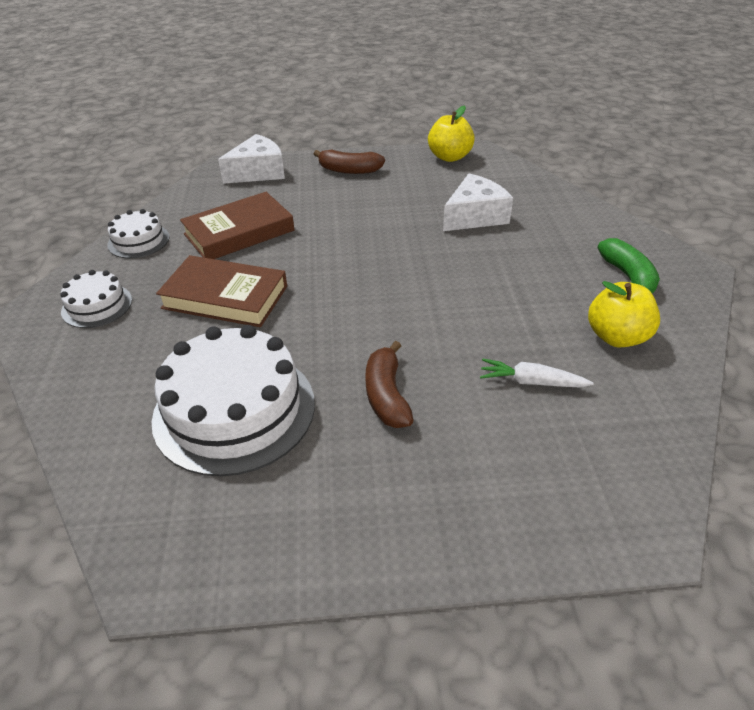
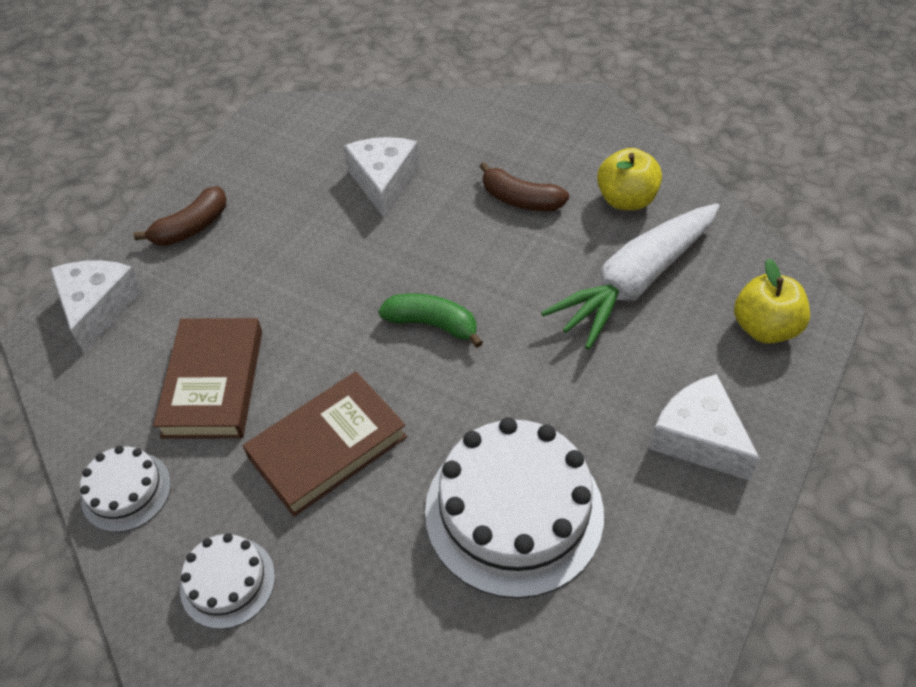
camera: 55 degrees left, 10 degrees up
brown banana [365,341,414,428] -> brown banana moved to [479,162,569,211]
yellow apple [428,106,475,162] -> yellow apple moved to [734,258,810,344]
white carrot [480,359,594,387] -> white carrot [541,203,720,350], size x2.25
green banana [598,238,660,293] -> green banana moved to [379,293,483,348]
none -> white cheese [649,374,760,481]

